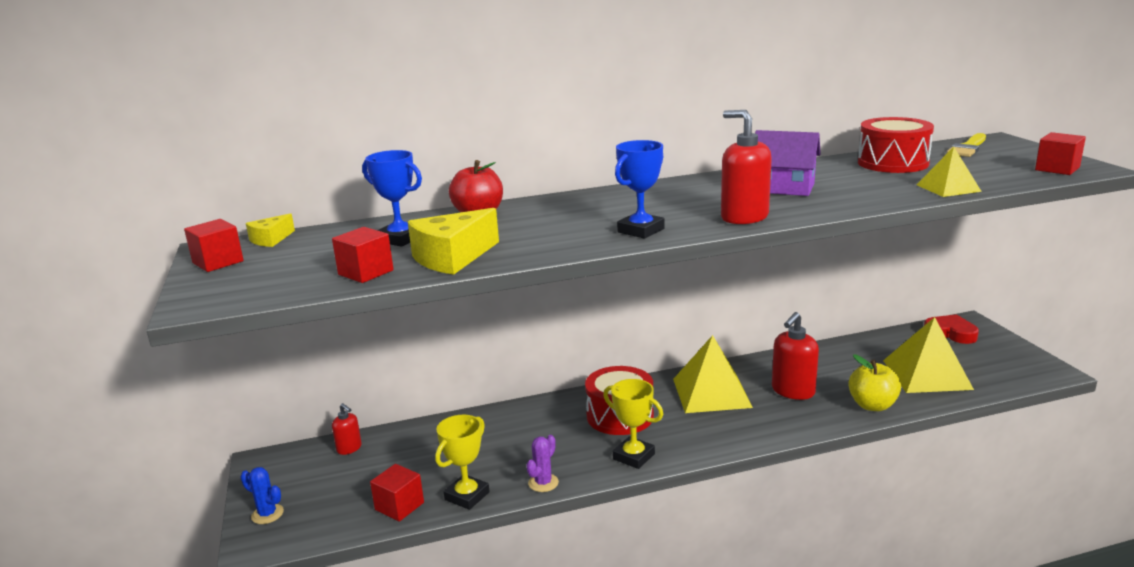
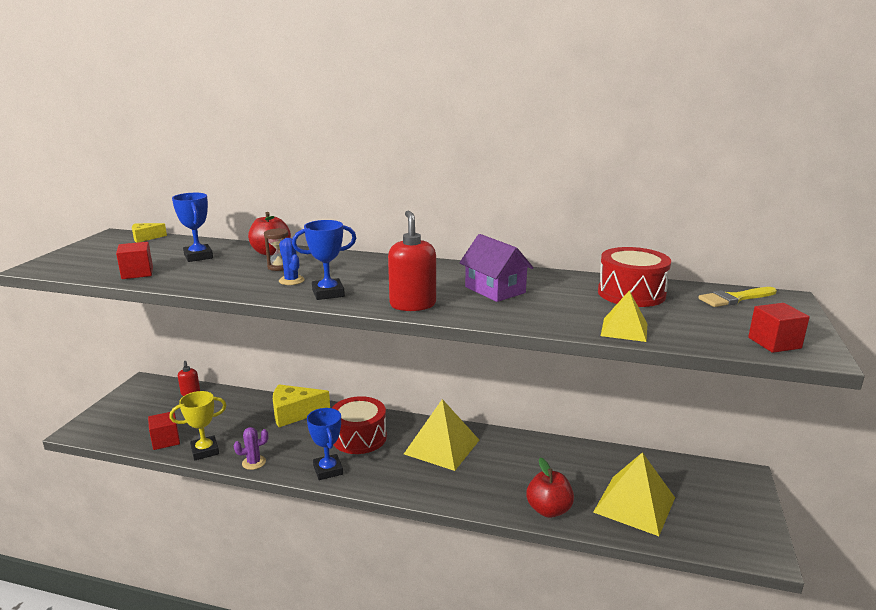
camera: 30 degrees right, 0 degrees up
red cube [184,219,244,272] -> none
blue cactus [241,467,284,524] -> blue cactus moved to [279,238,305,285]
yellow cheese [408,208,499,275] -> yellow cheese moved to [273,384,330,427]
yellow trophy [603,379,663,469] -> blue trophy [307,408,343,480]
red soap dispenser [772,312,819,400] -> none
yellow apple [848,354,901,411] -> red apple [526,457,574,518]
red heart [924,314,979,344] -> none
none -> brown hourglass [264,228,288,271]

